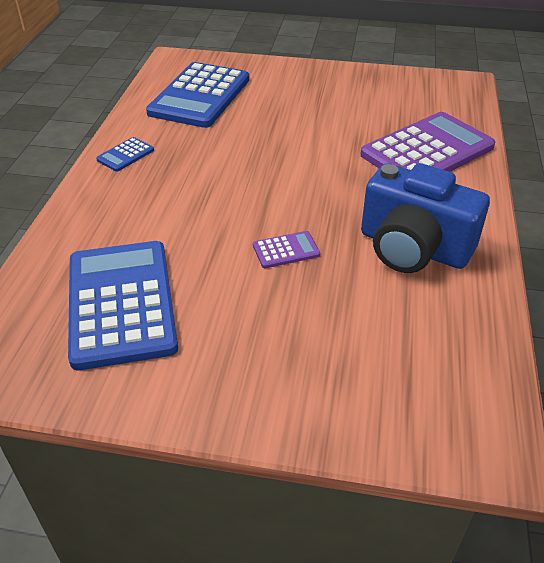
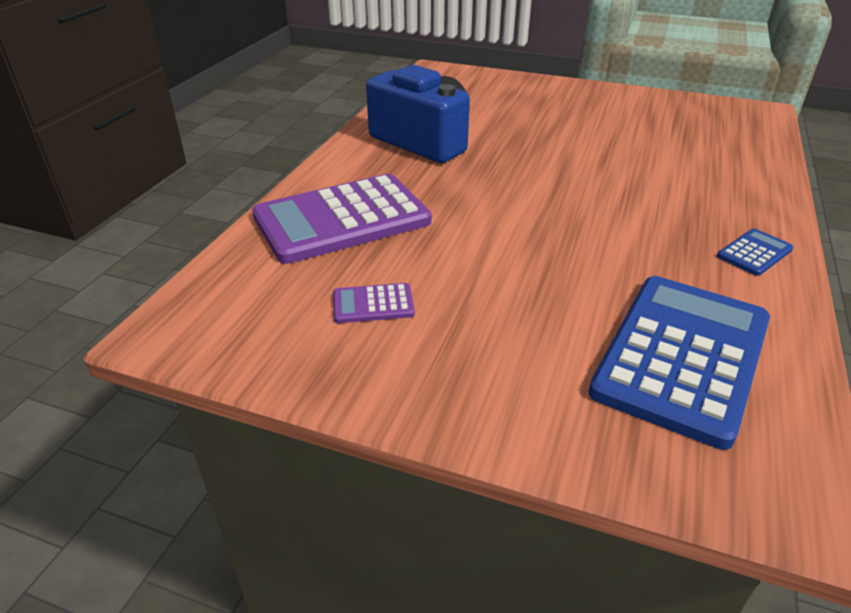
camera: 170 degrees left, 5 degrees down
blue calculator [68,241,178,370] -> none
purple calculator [253,231,320,268] -> purple calculator moved to [333,283,415,323]

